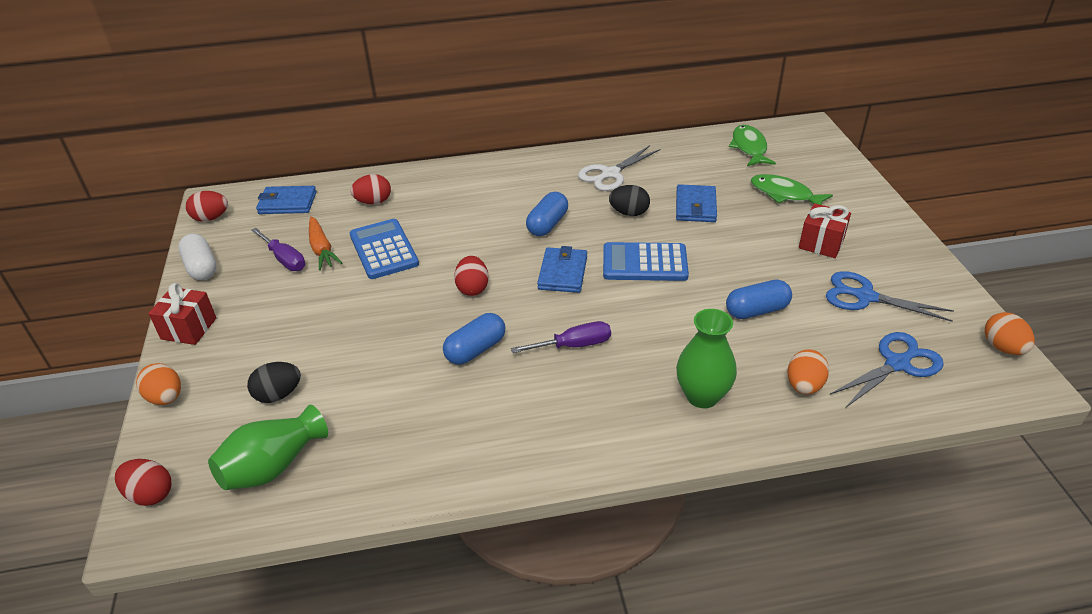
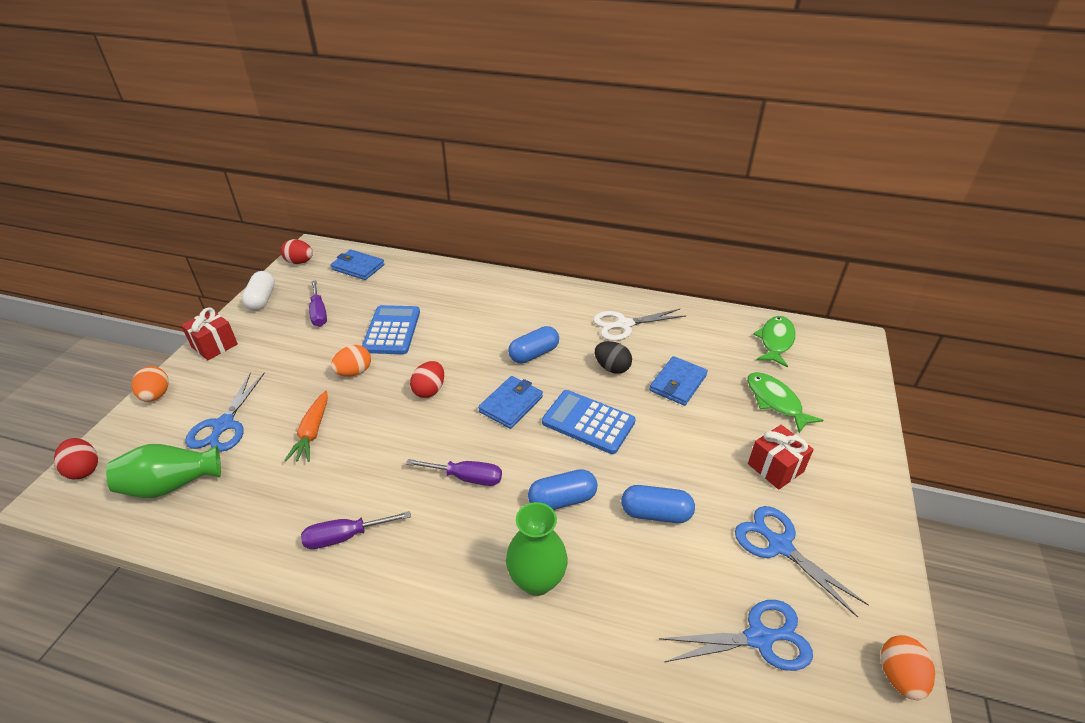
camera: 25 degrees right, 0 degrees up
black egg [247,362,301,403] -> blue scissors [185,372,265,452]
orange carrot [309,217,342,270] -> orange carrot moved to [284,391,328,462]
red egg [350,174,391,204] -> none
blue capsule [443,313,505,365] -> blue capsule moved to [528,469,598,510]
orange egg [787,349,829,395] -> orange egg moved to [331,345,371,376]
none -> purple screwdriver [301,511,411,549]

